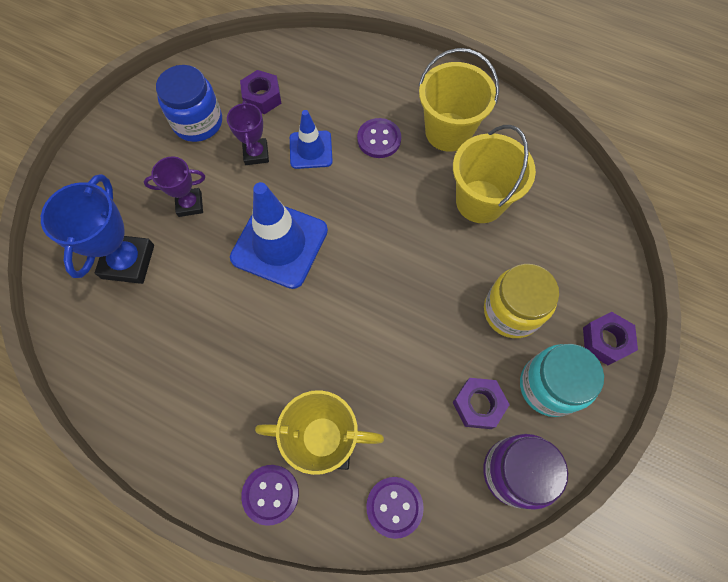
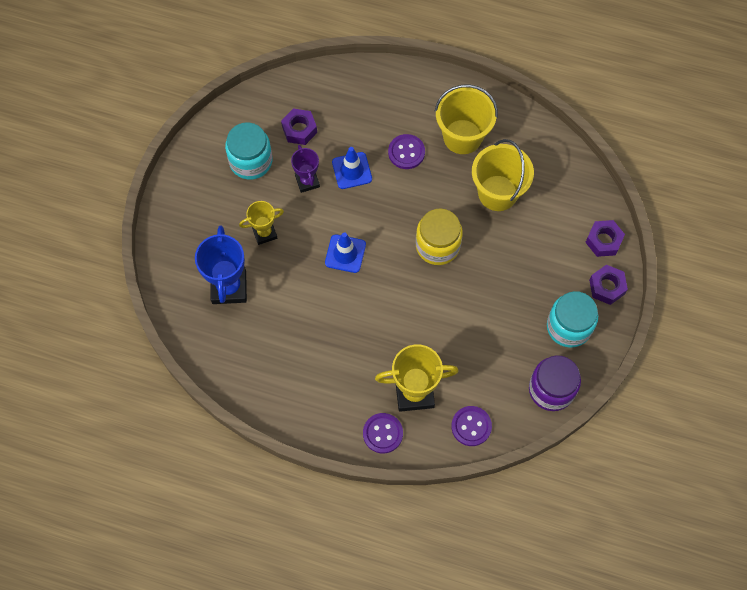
camera: 10 degrees left, 0 degrees up
purple trophy [144,157,205,217] -> yellow trophy [239,201,284,245]
blue jar [156,65,222,142] -> turquoise jar [225,122,272,180]
blue traffic cone [230,182,328,289] -> blue traffic cone [325,232,366,273], size x0.57
purple nut [453,378,510,429] -> purple nut moved to [585,220,625,257]
yellow jar [484,264,559,338] -> yellow jar moved to [416,209,463,265]

